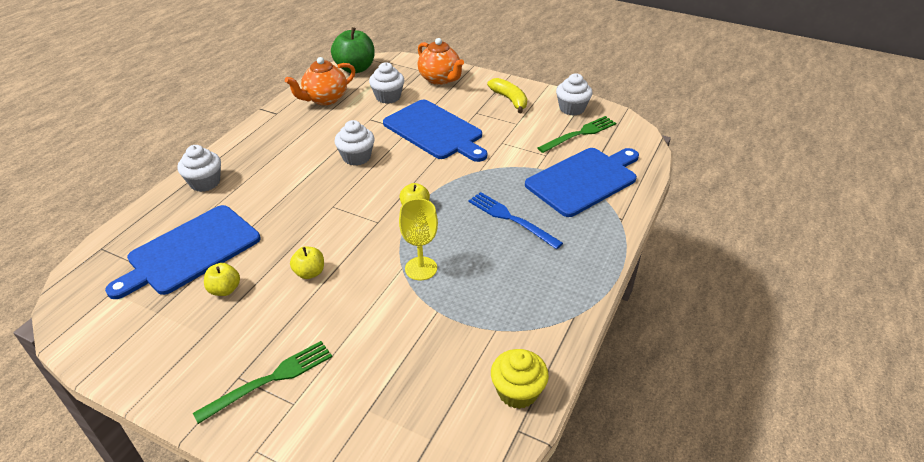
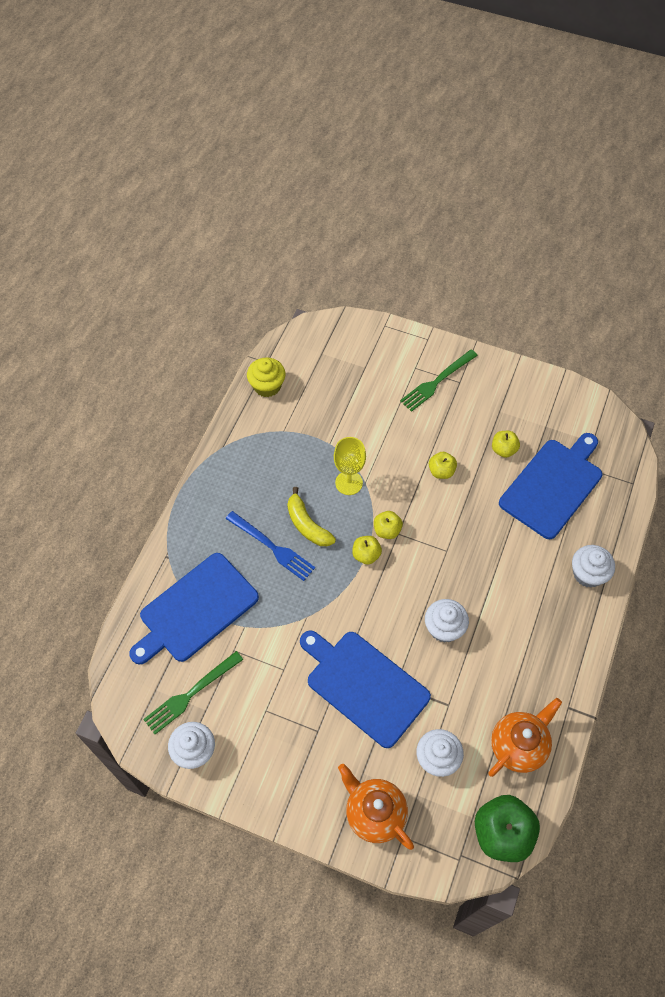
camera: 175 degrees right, 20 degrees up
yellow banana [487,78,527,113] -> yellow banana moved to [287,487,336,546]
none -> yellow apple [374,511,403,539]

